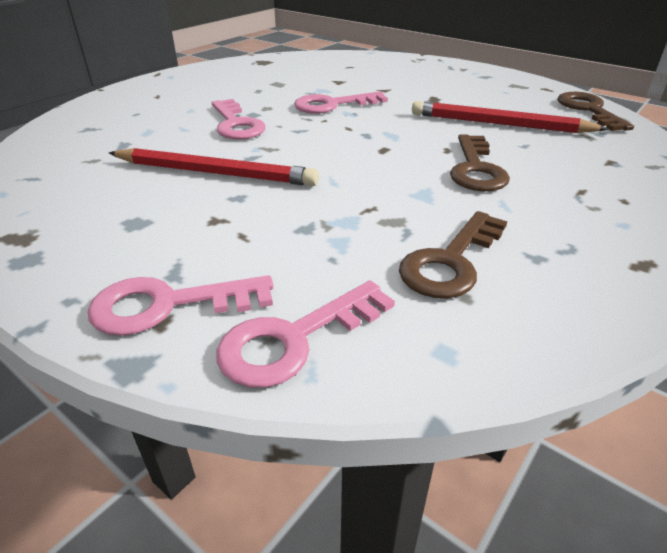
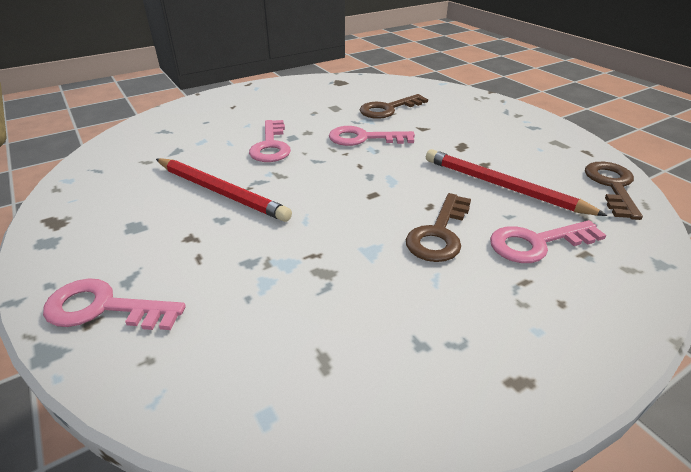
camera: 20 degrees right, 0 degrees up
pink key [216,281,395,388] -> pink key moved to [490,220,606,263]
brown key [399,211,507,298] -> brown key moved to [359,94,428,119]

